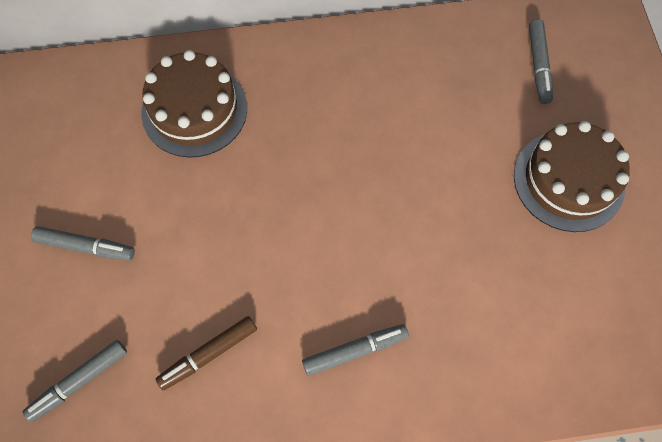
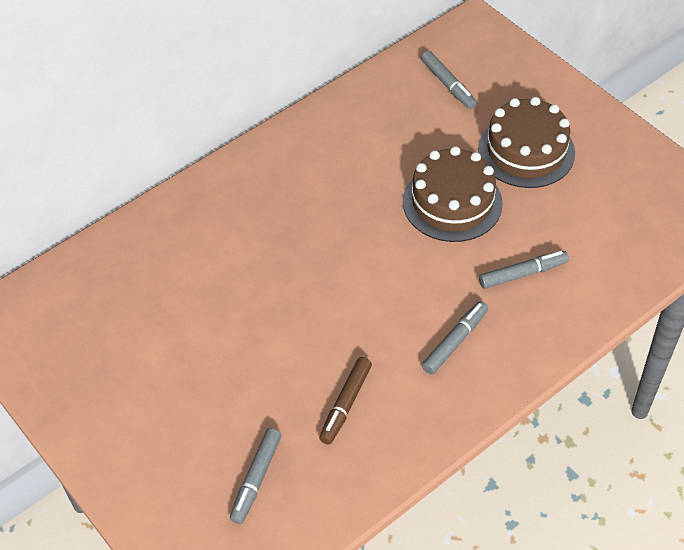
camera: 30 degrees left, 15 degrees down
grey marker [31,226,135,261] -> grey marker moved to [479,251,569,289]
brown cake [141,50,247,158] -> brown cake moved to [403,146,503,242]

